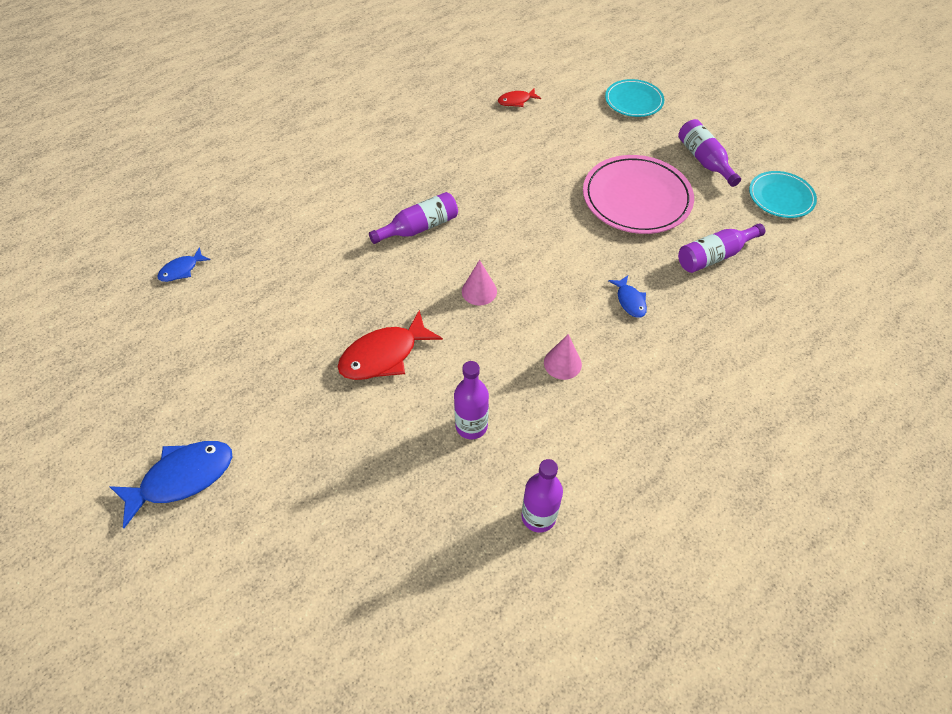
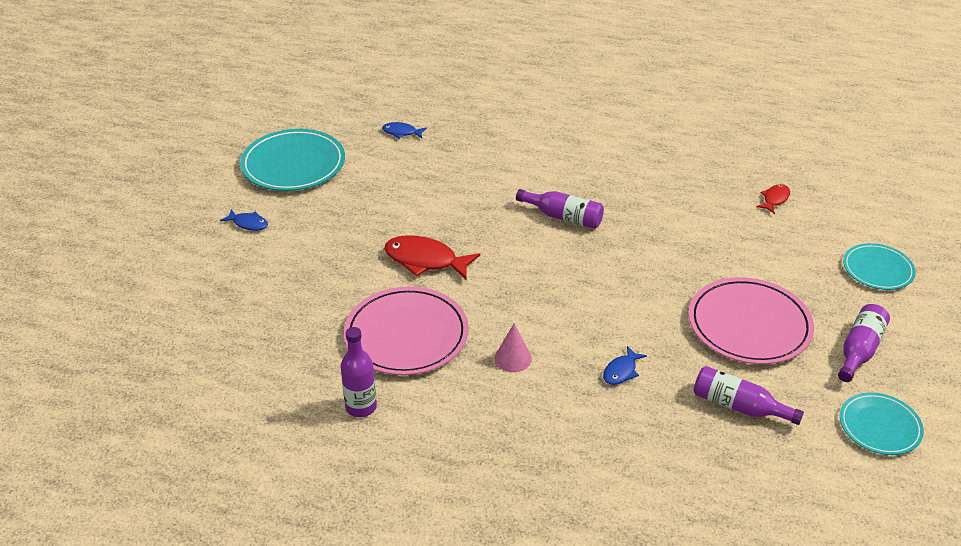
camera: 55 degrees right, 15 degrees down
blue fish [109,441,232,528] -> blue fish [220,209,268,231], size x0.53
purple bottle [454,361,489,439] -> pink plate [344,287,469,375]
pink cone [462,260,497,306] -> none
red fish [498,88,541,107] -> red fish turned 90 degrees clockwise [756,184,790,214]
none -> turquoise plate [240,129,345,191]

